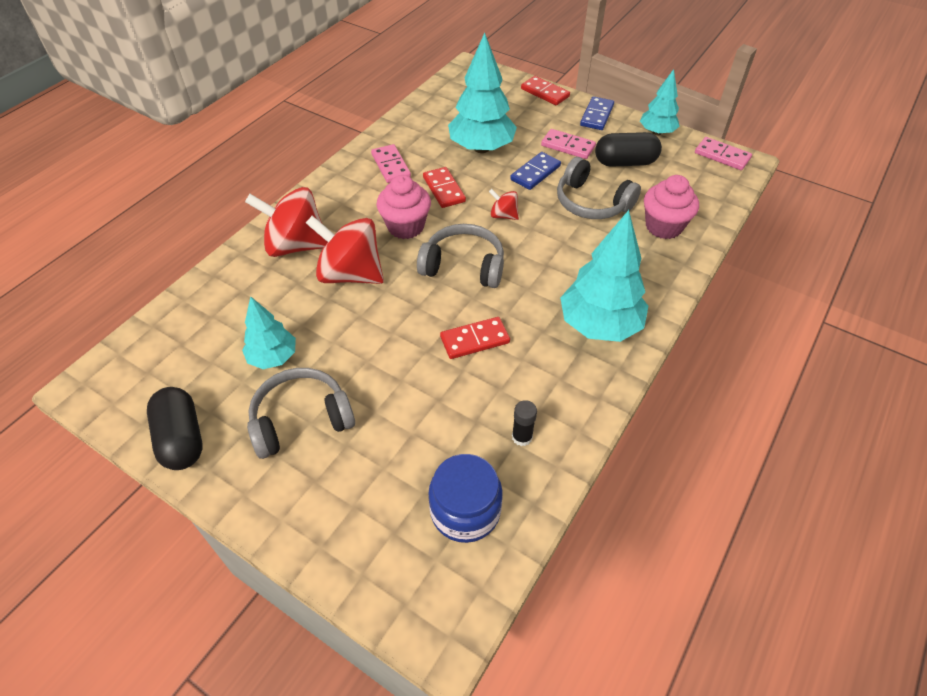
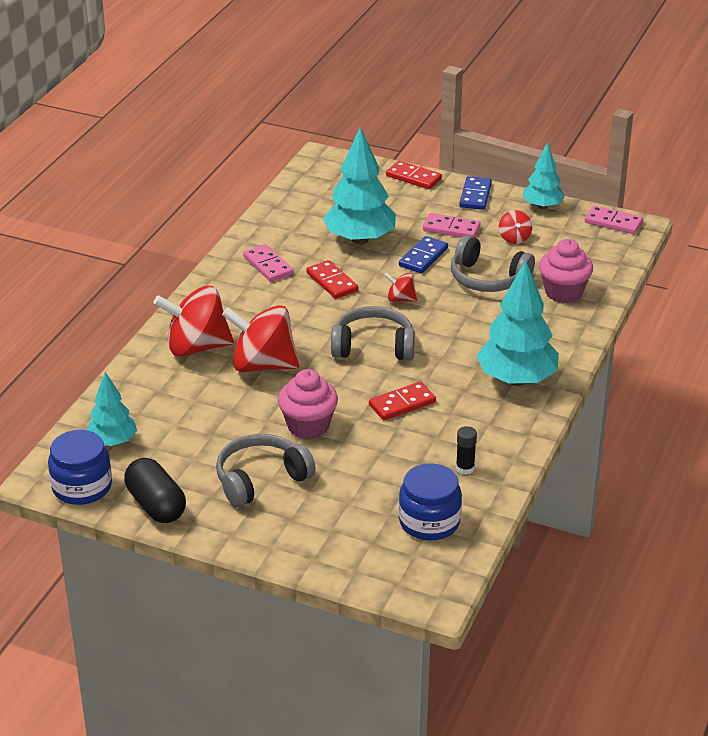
camera: 10 degrees left, 15 degrees down
turquoise tree [242,296,296,369] -> turquoise tree moved to [87,372,137,446]
pink cupcake [377,175,431,239] -> pink cupcake moved to [278,369,338,439]
black capsule [595,132,662,167] -> red spinning top [499,210,532,244]
none -> blue jar [48,430,112,505]

